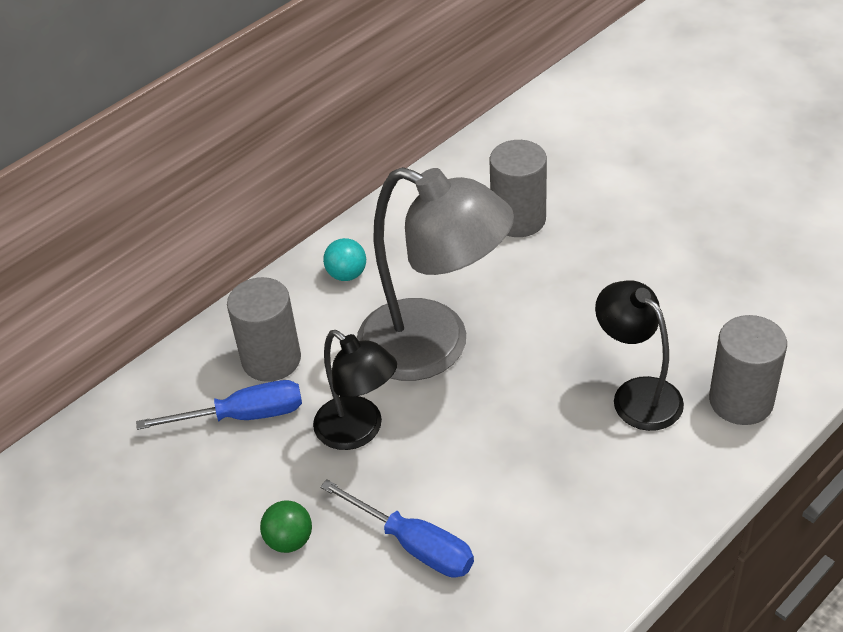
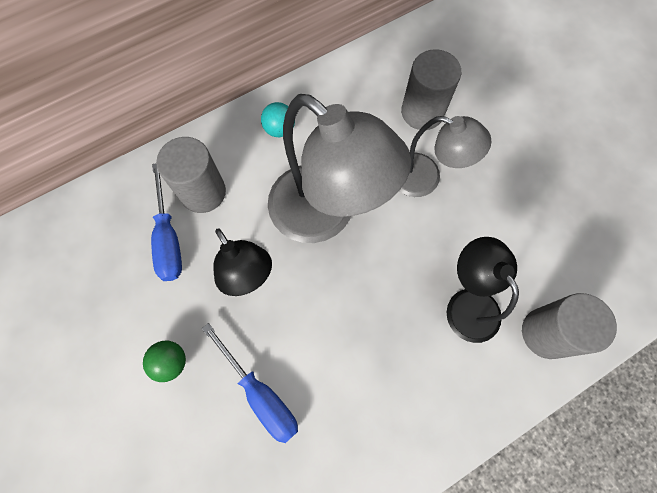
camera: 10 degrees right, 25 degrees up
blue screwdriver [136,380,302,430] -> blue screwdriver turned 75 degrees clockwise [151,164,182,281]
none -> grey lamp [400,116,492,197]

